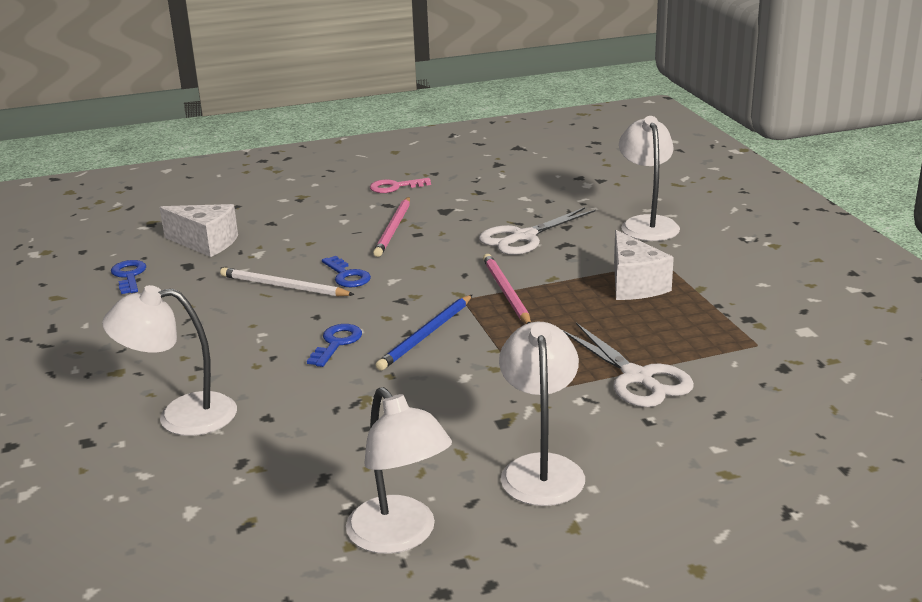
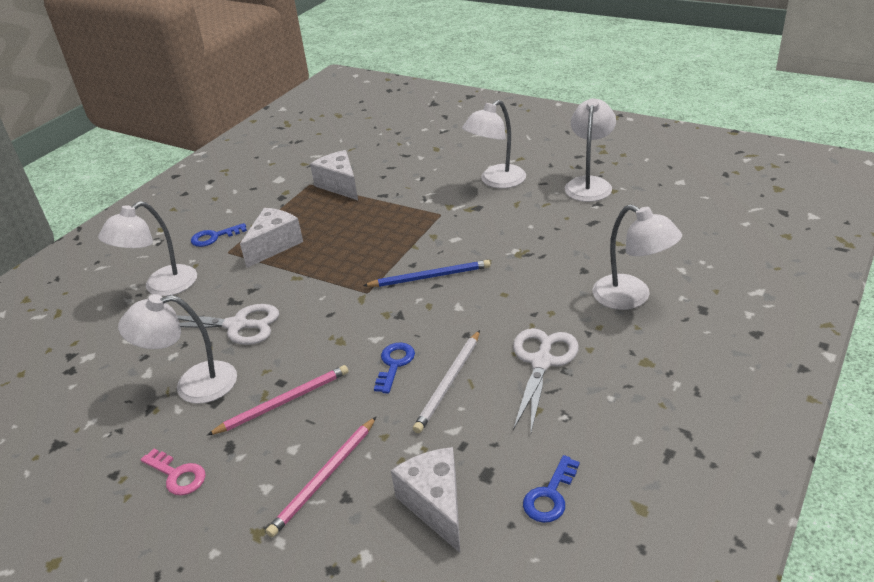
camera: 130 degrees left, 10 degrees up
white pencil [220,267,355,296] -> white pencil turned 45 degrees clockwise [413,330,480,433]
blue key [307,324,362,367] -> blue key moved to [191,223,247,247]
pink pencil [483,254,531,324] -> pink pencil moved to [266,417,376,537]
white scissors [562,323,694,407] -> white scissors moved to [513,328,579,432]
none -> white lamp [118,294,237,404]
none -> white cheese [310,150,358,200]

